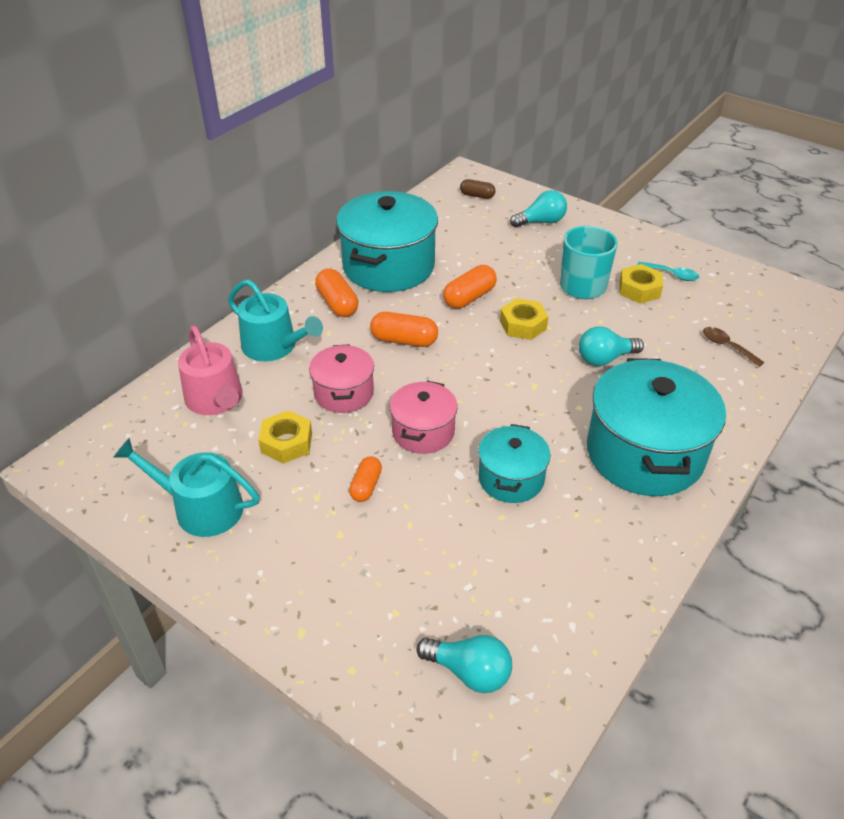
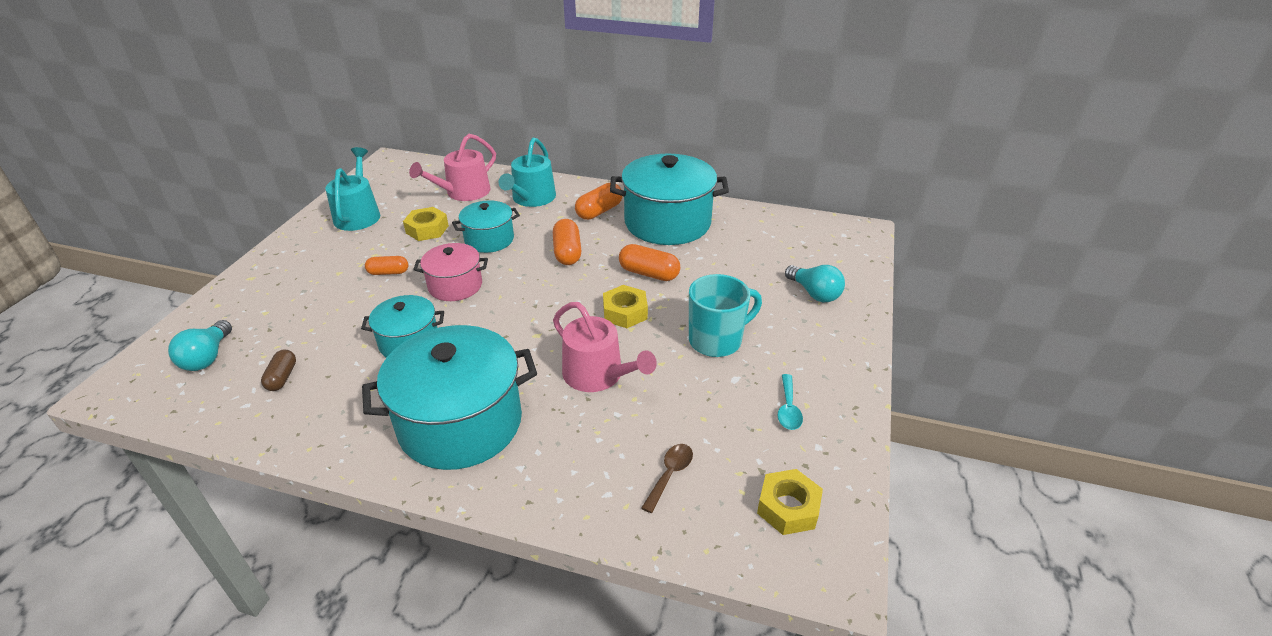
camera: 70 degrees right, 5 degrees down
pink pot [309,344,374,413] -> turquoise pot [452,200,520,253]
brown capsule [460,179,496,199] -> brown capsule moved to [261,350,296,391]
turquoise light bulb [579,326,644,366] -> pink watering can [553,302,657,392]
yellow nut [619,264,663,303] -> yellow nut moved to [757,469,823,535]

